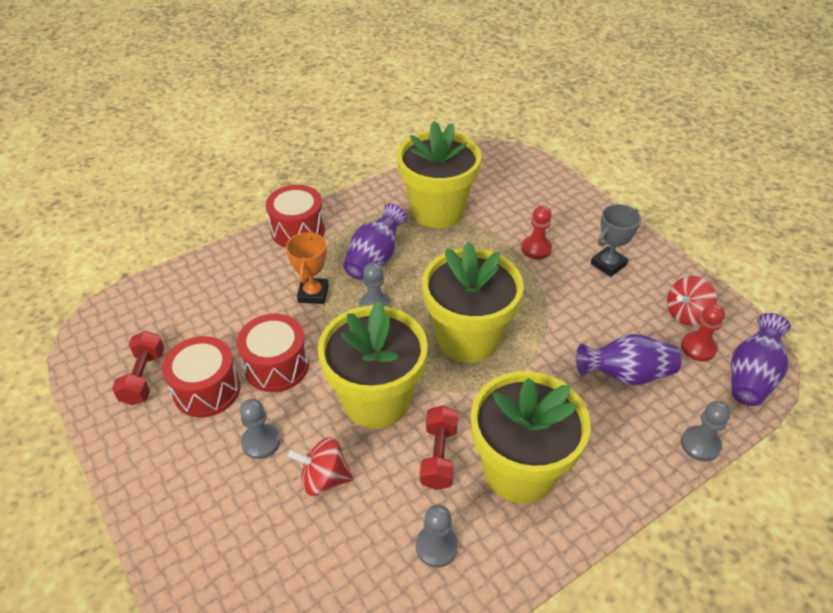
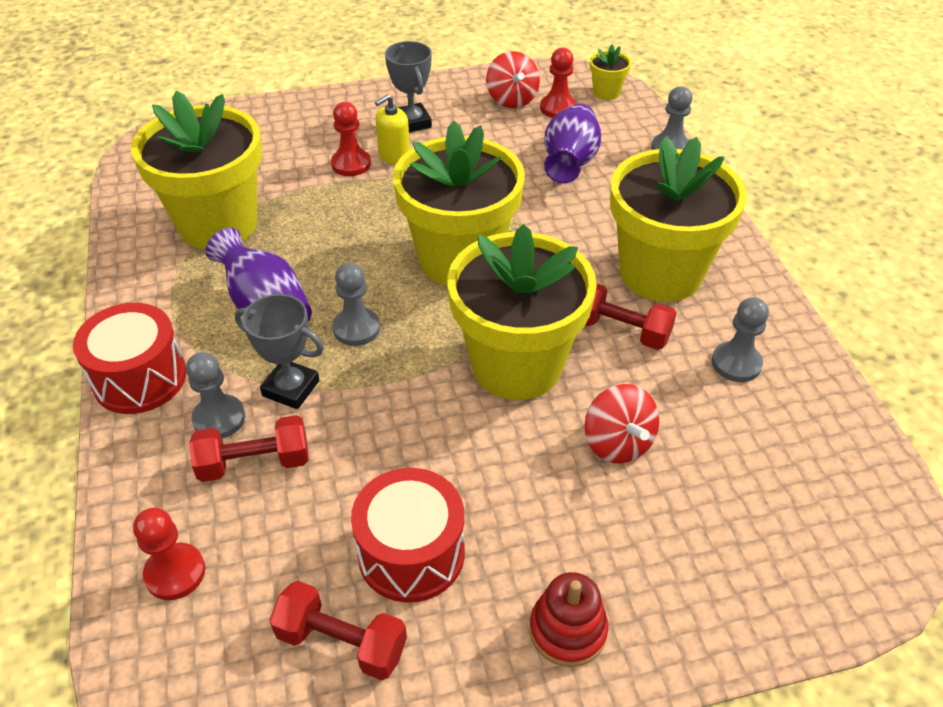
camera: 70 degrees left, 0 degrees up
red drum [237,314,309,392] -> none
grey pawn [240,399,280,459] -> grey pawn moved to [186,352,245,438]
orange trophy [286,231,329,304] -> grey trophy [235,294,324,409]
red spinning top [288,437,353,496] -> red spinning top turned 45 degrees counterclockwise [585,384,659,463]
purple vase [731,313,791,406] -> yellow flower pot [590,44,631,100]
none -> red pawn [133,508,205,600]
none -> red dumbbell [189,415,308,482]
none -> yellow soap dispenser [375,94,410,165]
none -> red stacking toy [529,572,608,667]

